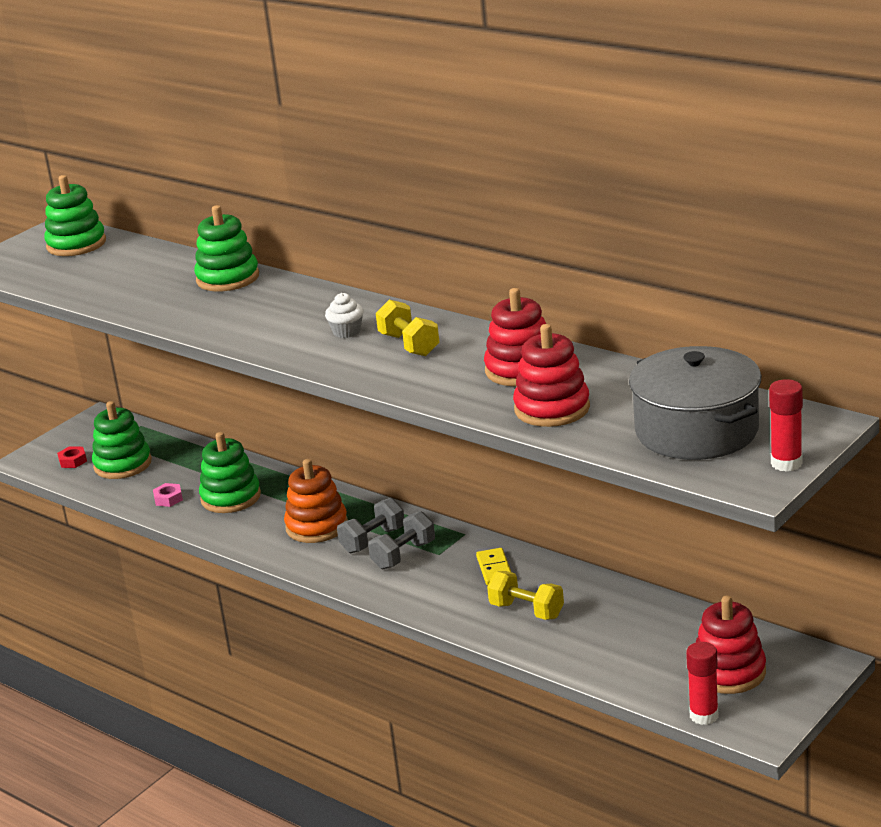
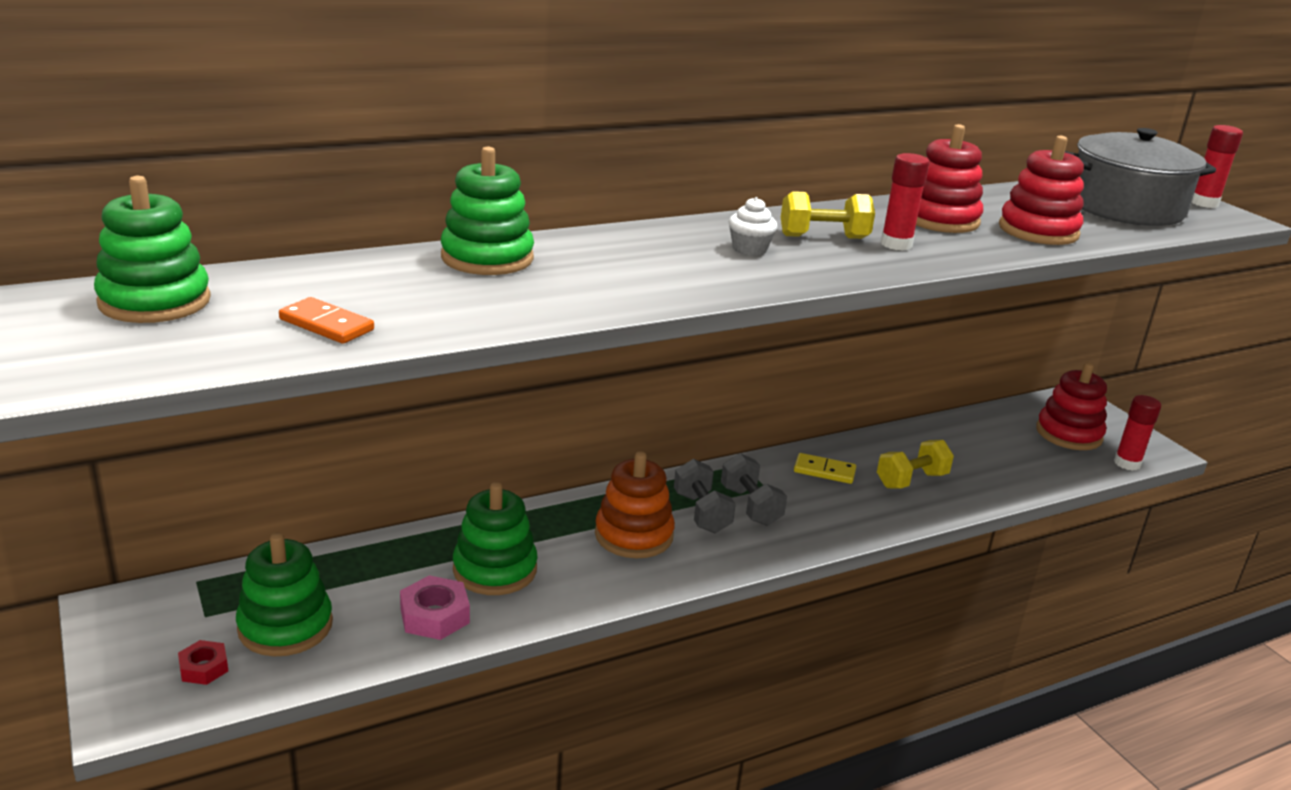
camera: 70 degrees left, 0 degrees up
pink nut [153,483,183,507] -> pink nut [400,575,470,640], size x1.58
none -> orange domino [279,297,374,344]
none -> red glue stick [880,153,929,251]

